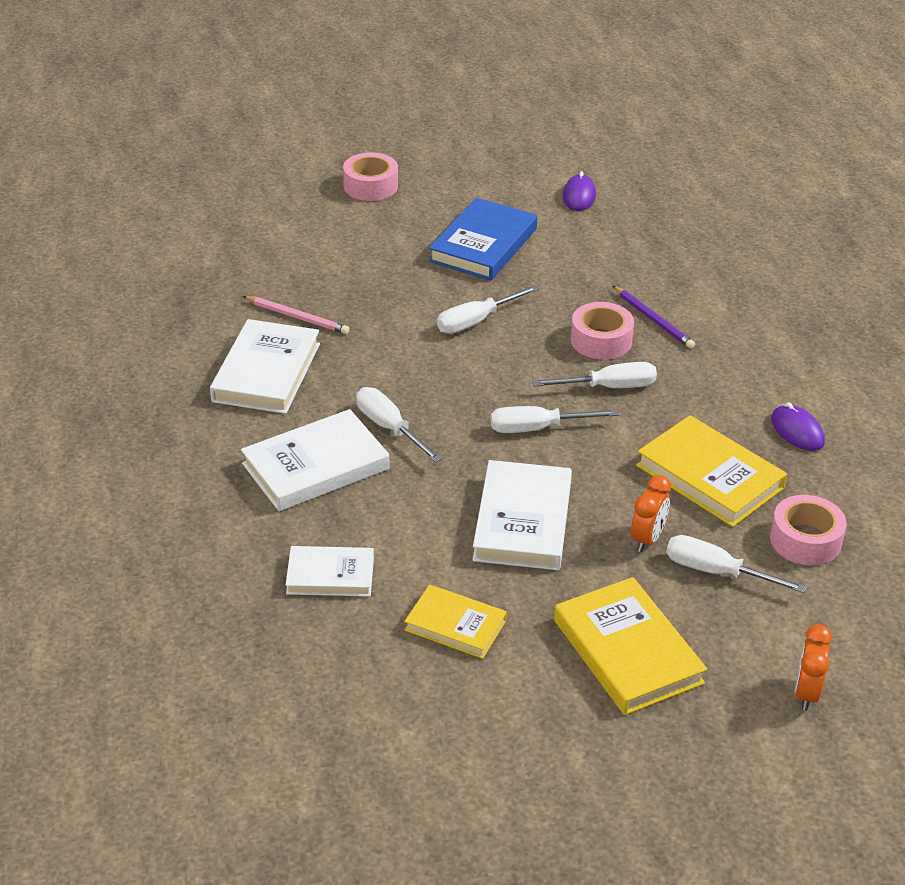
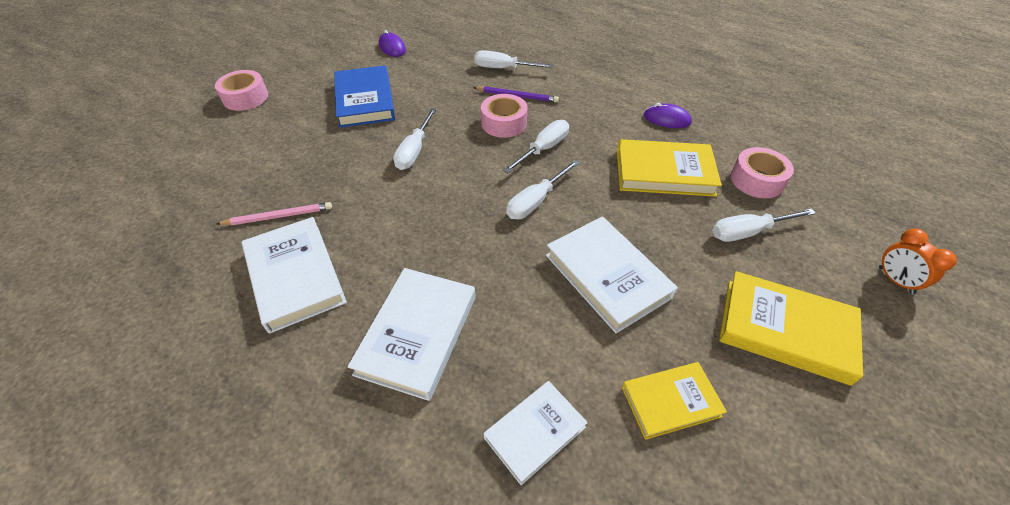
camera: 40 degrees left, 10 degrees up
white screwdriver [356,387,442,463] -> white screwdriver moved to [474,50,554,68]
orange clock [631,475,671,552] -> none

